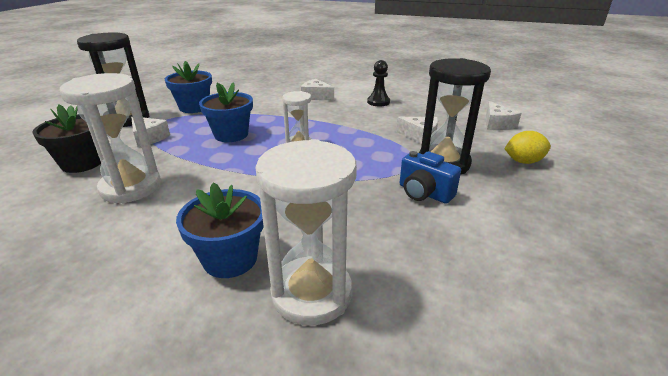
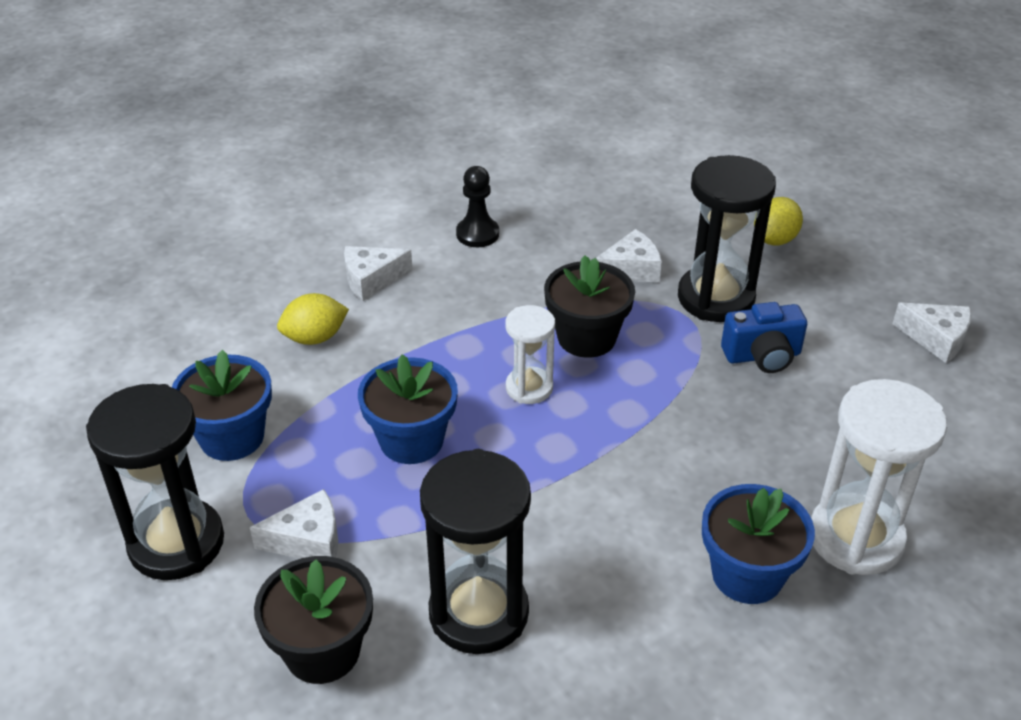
camera: 50 degrees left, 10 degrees up
white hourglass [60,73,161,204] -> black hourglass [420,449,531,654]
white cheese [486,101,521,130] -> white cheese moved to [893,303,971,363]
none -> yellow lemon [277,293,349,345]
none -> black flower pot [544,255,635,358]

